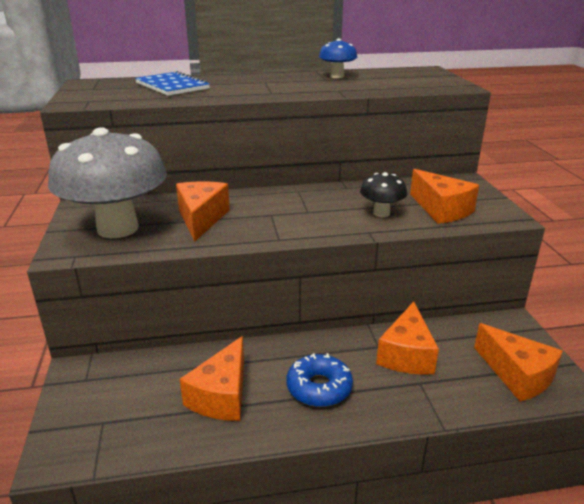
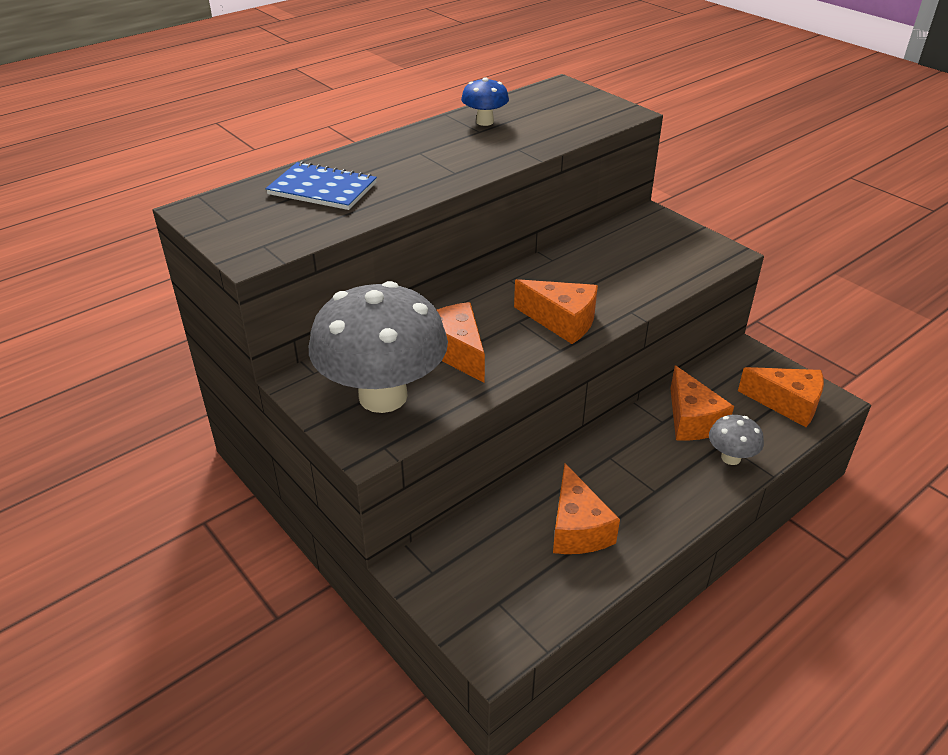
camera: 30 degrees left, 10 degrees up
blue donut [287,353,353,407] -> none
black mushroom [360,172,407,217] -> none
orange cheese [410,169,479,224] -> orange cheese moved to [514,279,598,344]
none -> grey mushroom [709,415,764,465]

